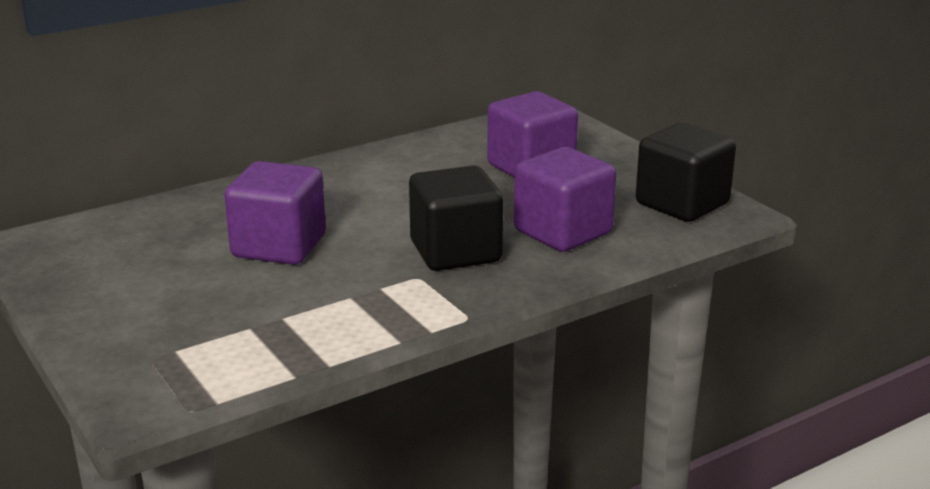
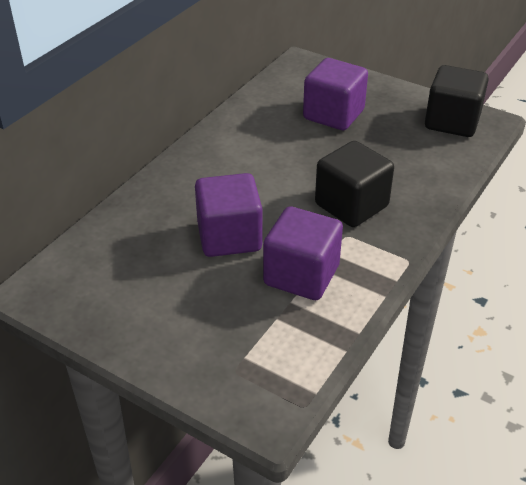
camera: 25 degrees left, 15 degrees up
purple cube [514,147,616,252] -> purple cube moved to [263,206,343,300]

